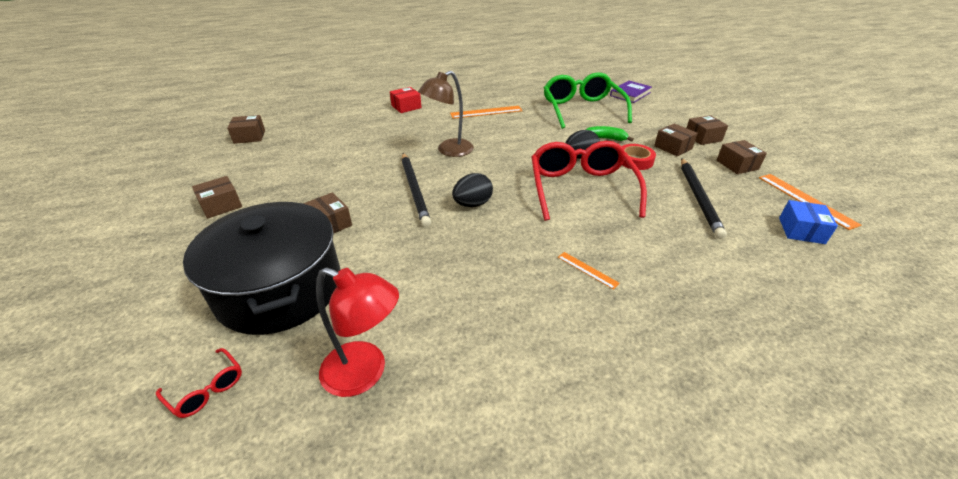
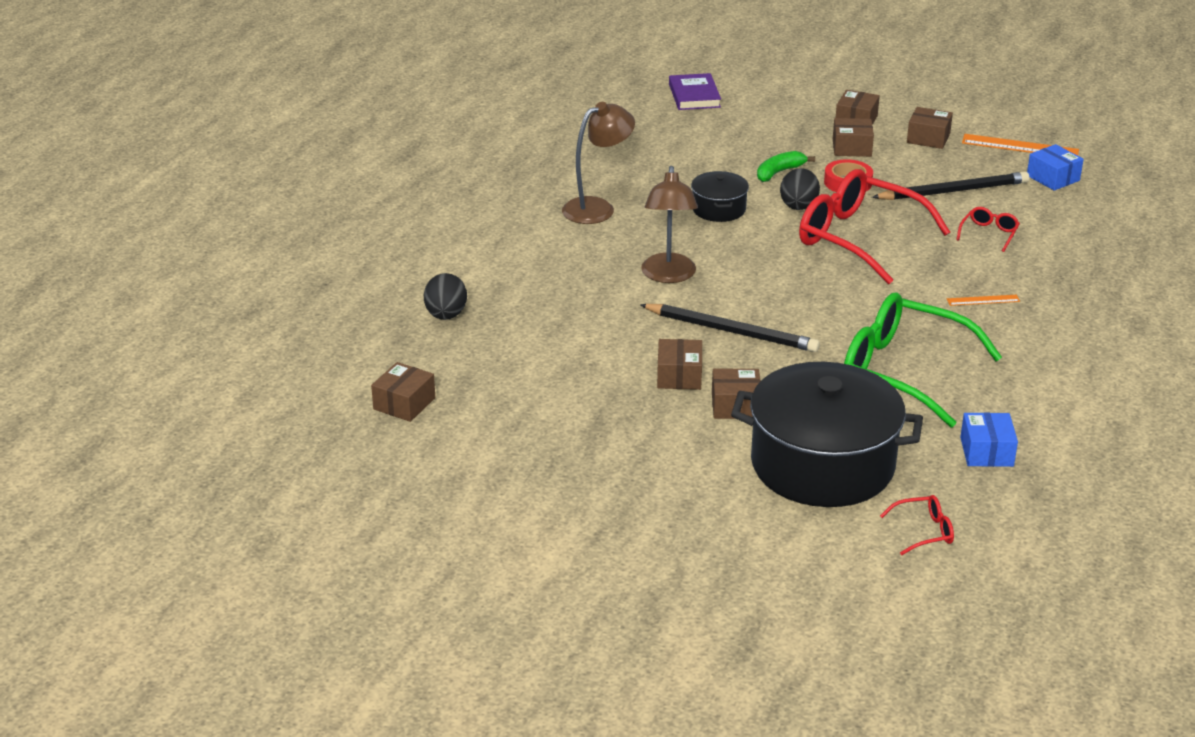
camera: 50 degrees left, 5 degrees down
brown box [192,176,242,219] -> brown box moved to [657,339,702,390]
red lamp [316,267,399,397] -> blue box [960,413,1018,467]
red box [390,87,422,113] -> none
orange ruler [450,106,523,119] -> brown lamp [562,102,635,224]
black egg [452,173,493,207] -> black egg moved to [424,273,467,320]
green glasses [544,72,632,129] -> green glasses moved to [844,292,1002,427]
black pencil [681,158,727,239] -> black pencil turned 60 degrees counterclockwise [872,172,1029,200]
none -> black pot [691,171,749,222]
none -> red glasses [956,207,1020,252]

